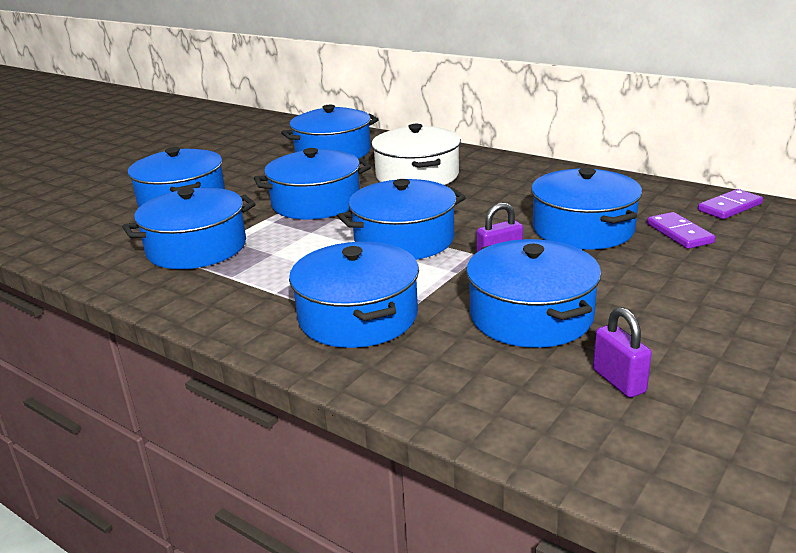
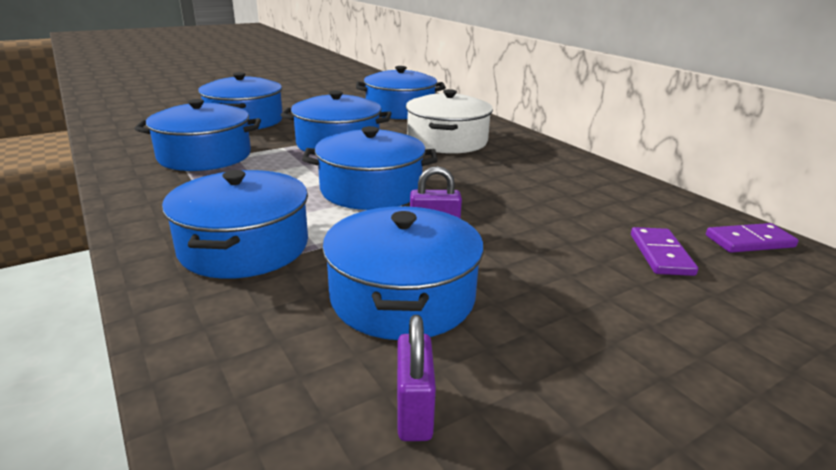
camera: 20 degrees right, 0 degrees up
blue pot [531,168,642,249] -> none

